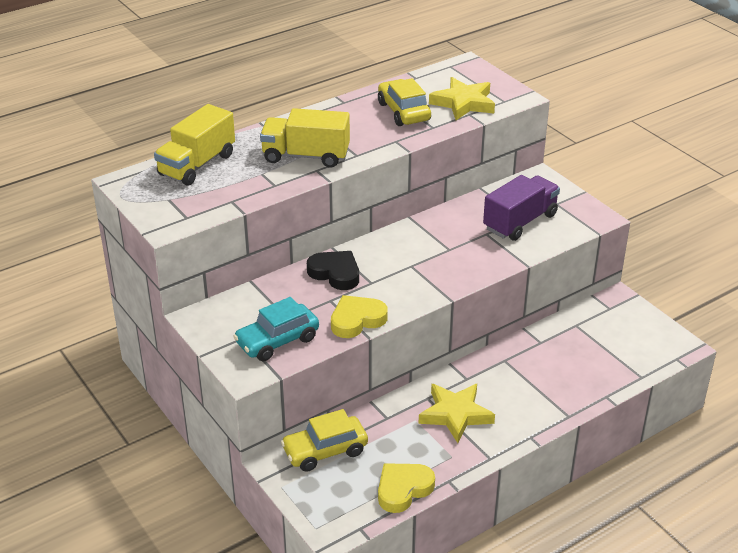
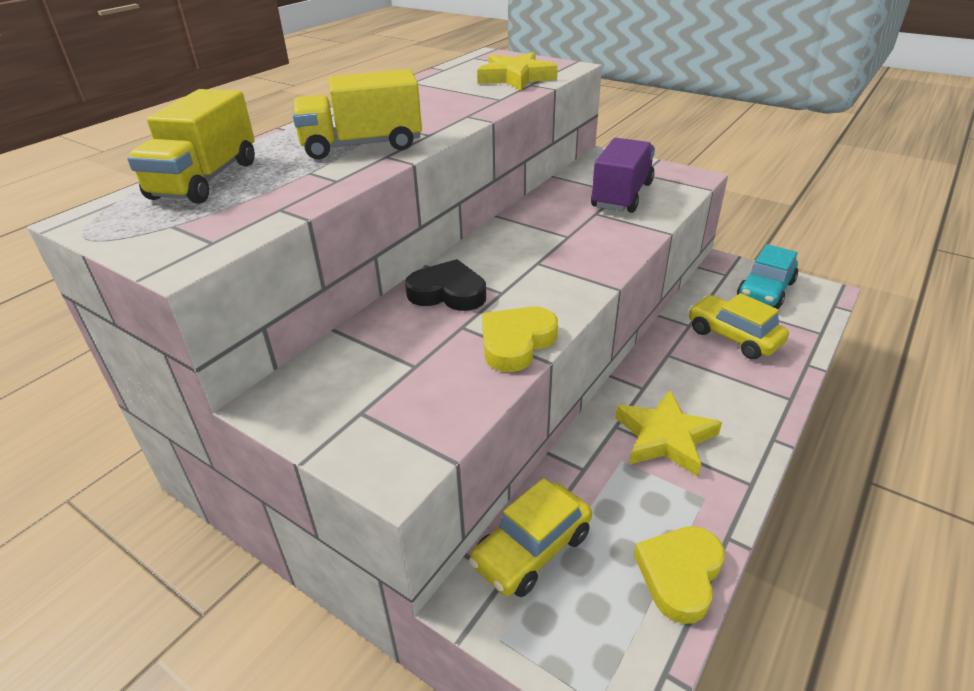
camera: 20 degrees left, 0 degrees up
turquoise car [233,297,319,361] -> turquoise car moved to [737,244,798,309]
yellow car [378,78,431,126] -> yellow car moved to [689,293,789,359]

